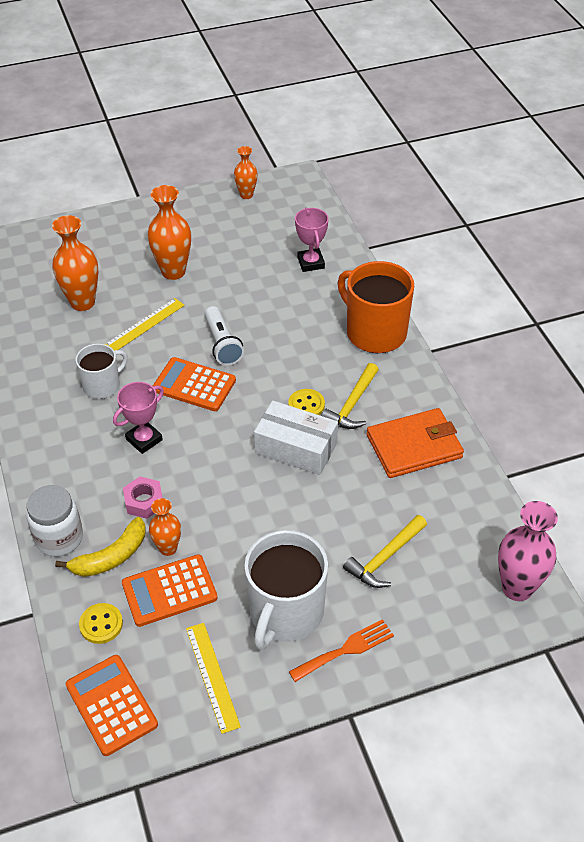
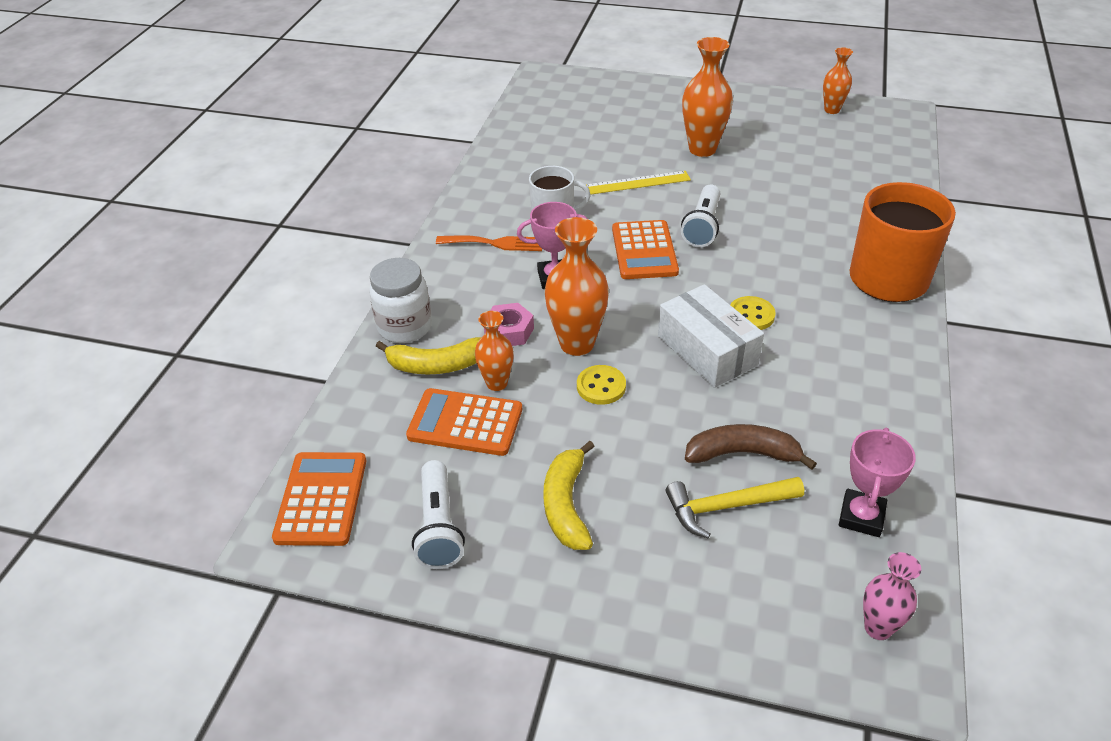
camera: 35 degrees right, 5 degrees down
orange vase [52,215,98,311] -> orange vase moved to [544,217,609,356]
yellow button [79,603,123,644] -> yellow button moved to [577,365,626,405]
orange calculator [153,357,236,411] -> orange calculator turned 150 degrees counterclockwise [612,220,679,279]
yellow ruler [186,623,241,734] -> white flashlight [412,460,465,569]
white mug [244,530,328,650] -> yellow banana [543,441,595,550]
orange fork [289,619,394,682] -> orange fork moved to [436,235,542,251]
pink trophy [295,207,329,272] -> pink trophy moved to [839,428,916,537]
yellow hammer [321,363,379,429] -> none
orange wallet [367,408,464,478] -> none
pink vase [498,501,558,601] -> pink vase [863,552,921,640], size x0.59
none -> brown banana [685,424,817,470]

